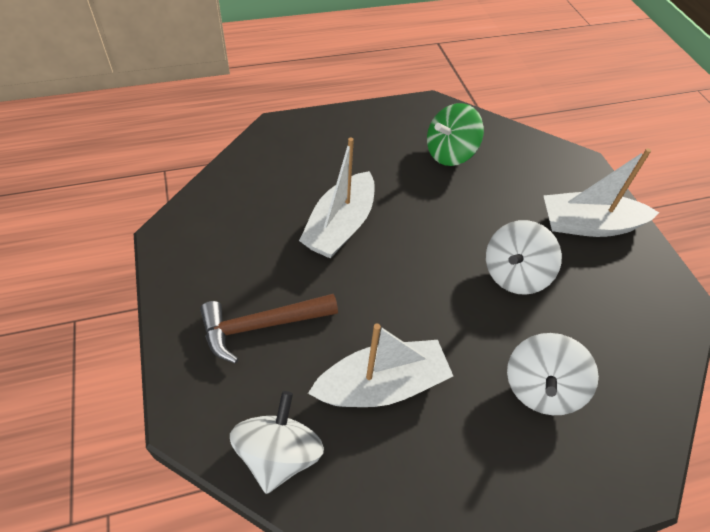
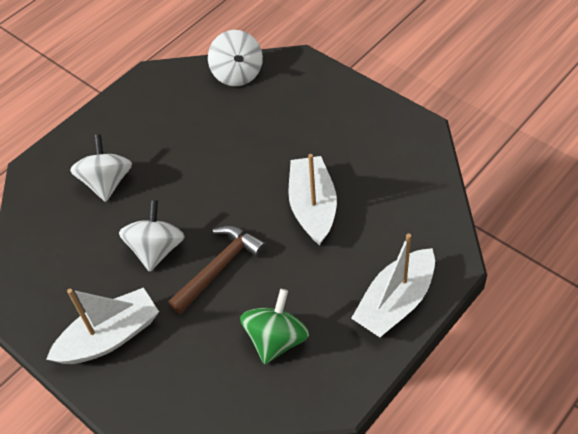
camera: 155 degrees right, 0 degrees up
brown hammer [200,294,338,363] -> brown hammer moved to [168,226,267,314]
white boat [308,324,453,407] -> white boat moved to [351,233,435,337]

